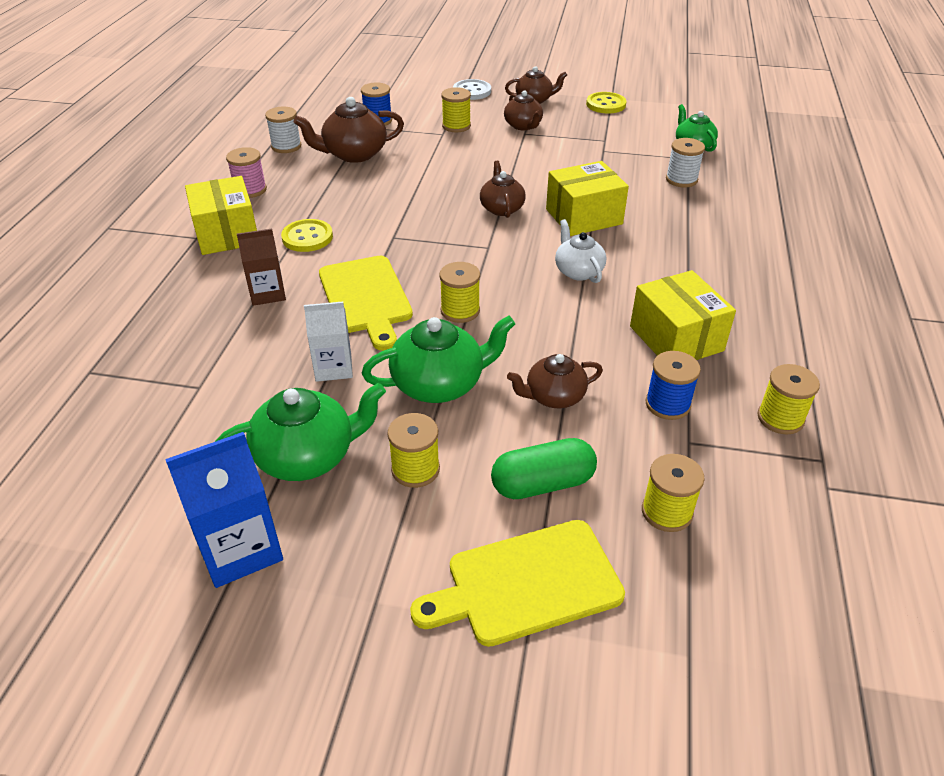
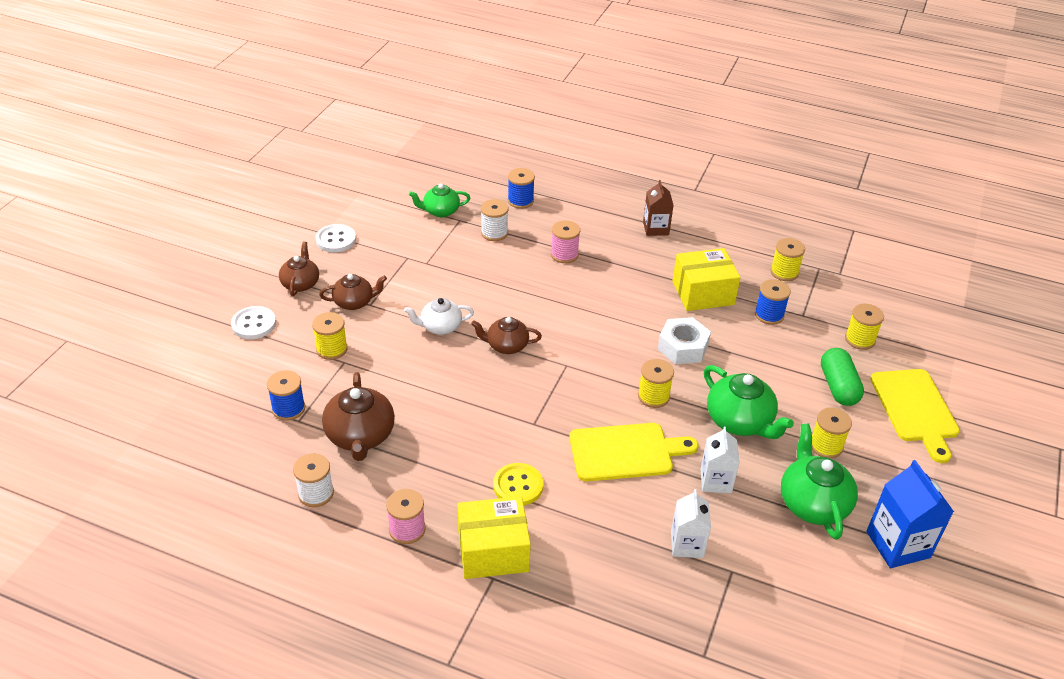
camera: 80 degrees left, 0 degrees up
brown carton [237,229,286,306] -> brown carton moved to [643,180,674,236]
green teapot [362,316,515,403] -> green teapot turned 150 degrees clockwise [704,365,794,439]
brown teapot [507,354,603,408] -> none
yellow box [546,161,629,236] -> none
white teapot [555,219,606,283] -> white teapot moved to [404,298,474,335]
yellow button [586,92,627,113] -> white button [315,224,356,252]
none -> blue spool [508,168,535,209]
none -> pink spool [551,220,580,263]
none -> white nut [658,317,711,364]
none -> white carton [671,489,711,558]

